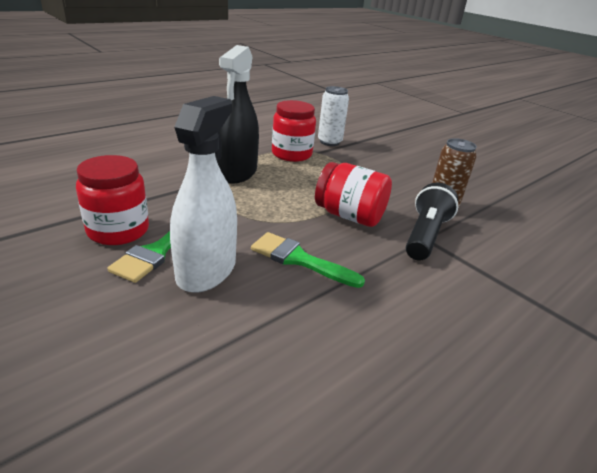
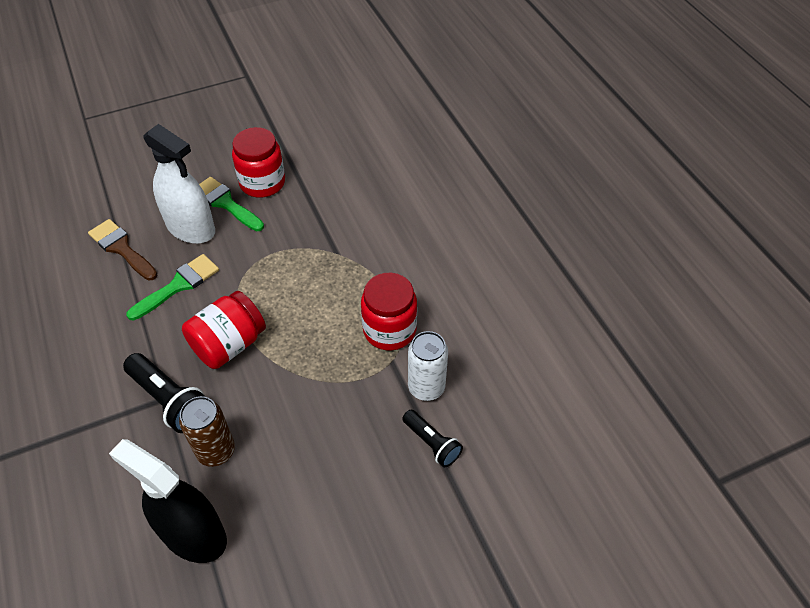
camera: 110 degrees right, 20 degrees up
black spray bottle [217,45,259,183] -> black spray bottle moved to [109,439,227,563]
none -> brown brush [88,219,158,281]
none -> black flashlight [402,410,463,467]

